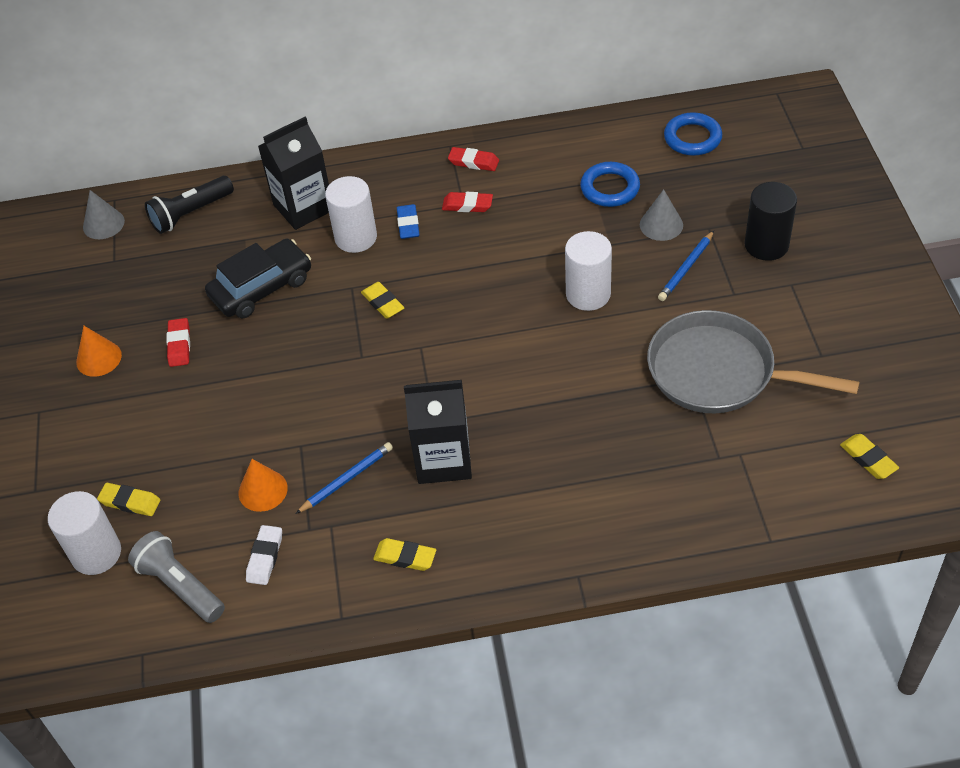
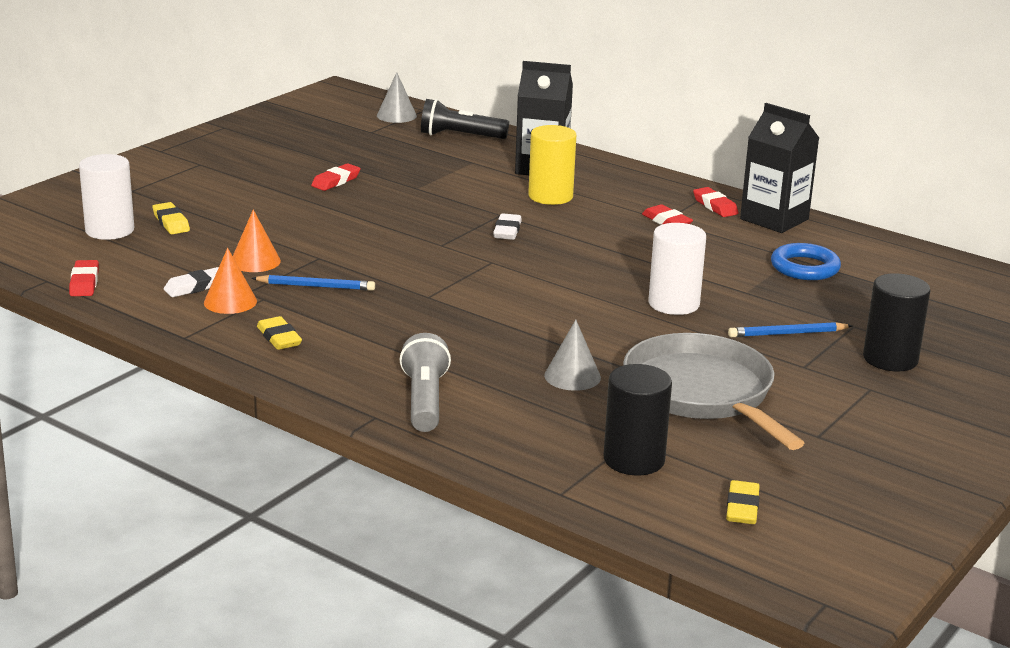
camera: 40 degrees right, 25 degrees down
orange cone [76,326,122,377] -> orange cone moved to [204,248,257,314]
grey flashlight [128,531,225,623] -> grey flashlight moved to [399,333,451,432]
black car [205,239,311,318] -> none
white cylinder [325,176,377,253] -> yellow cylinder [528,125,577,205]
yellow eraser [361,282,405,319] -> white eraser [493,213,522,240]
blue eraser [397,204,420,239] -> none
black carton [404,380,472,484] -> black carton moved to [740,103,819,233]
grey cone [640,189,683,241] -> grey cone moved to [544,320,601,391]
blue ring [664,112,722,156] -> none
none -> red eraser [69,260,99,296]
none -> black cylinder [603,364,672,475]

